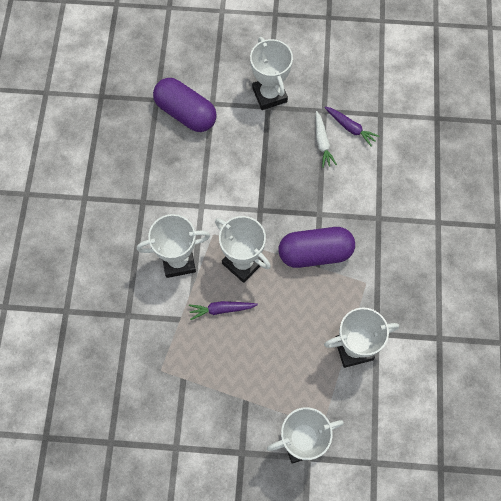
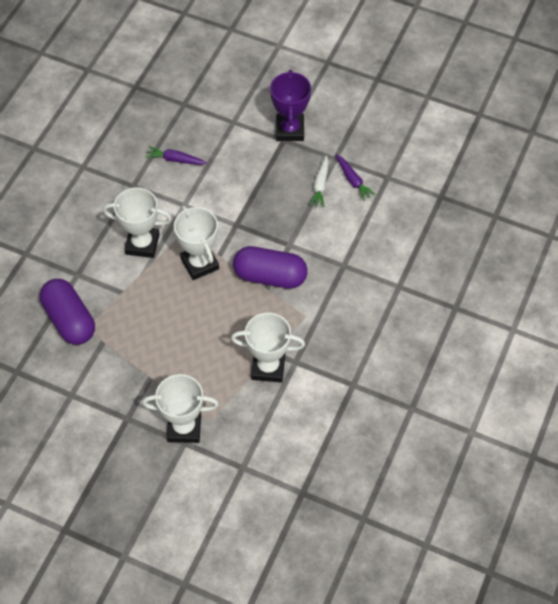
camera: 20 degrees right, 10 degrees down
purple capsule [153,78,217,132] -> purple capsule moved to [40,279,95,345]
purple carrot [189,301,258,320] -> purple carrot moved to [145,146,207,165]
white trophy [250,37,293,110] -> purple trophy [270,70,311,141]

